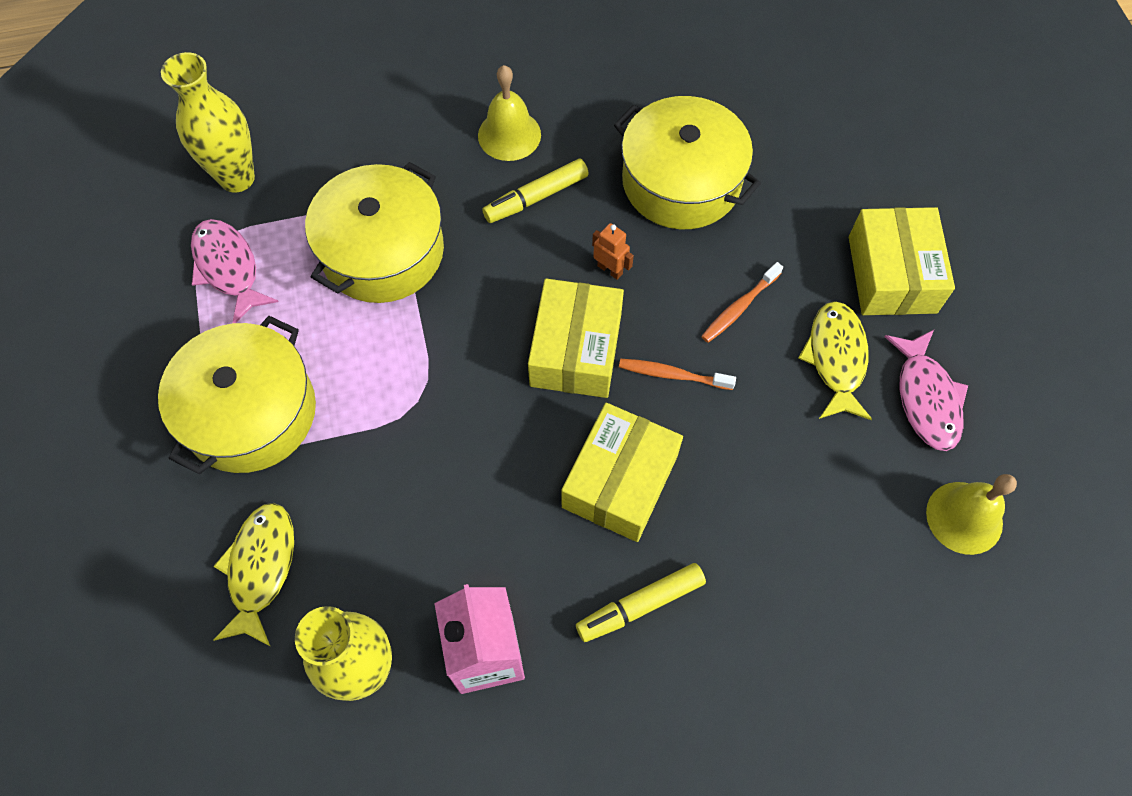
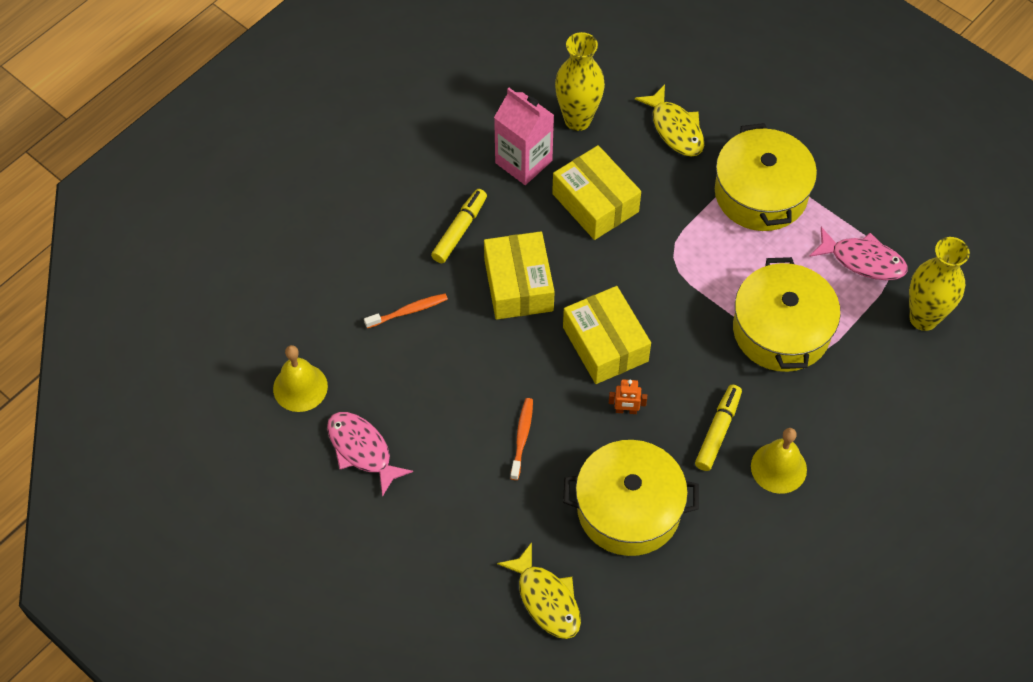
camera: 145 degrees right, 5 degrees down
orange toothbrush [619,359,736,390] -> orange toothbrush moved to [364,294,448,328]
yellow fish [798,301,872,420] -> yellow fish moved to [497,542,581,639]
yellow box [849,207,955,315] -> yellow box moved to [552,145,641,240]

